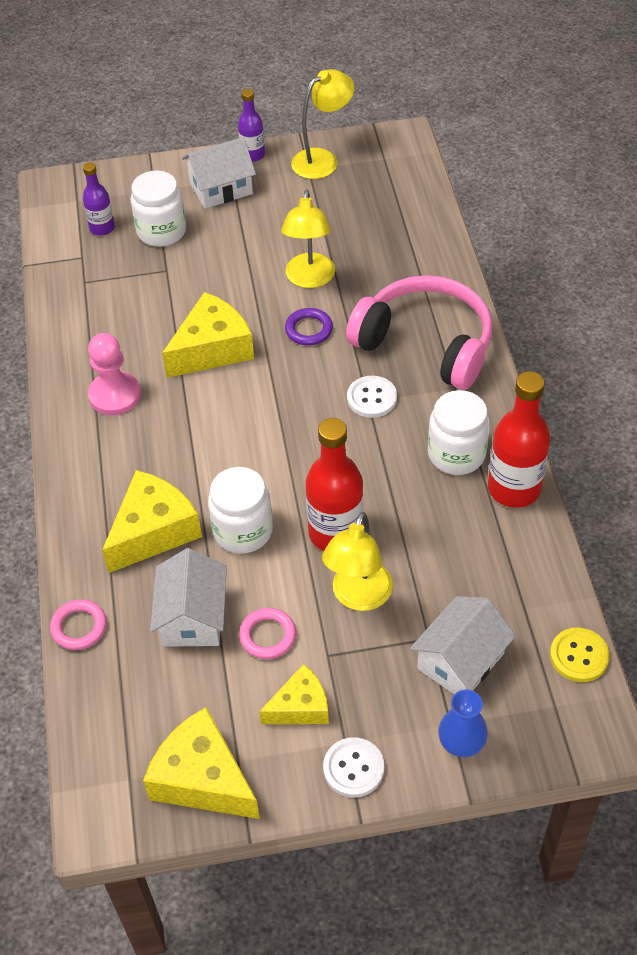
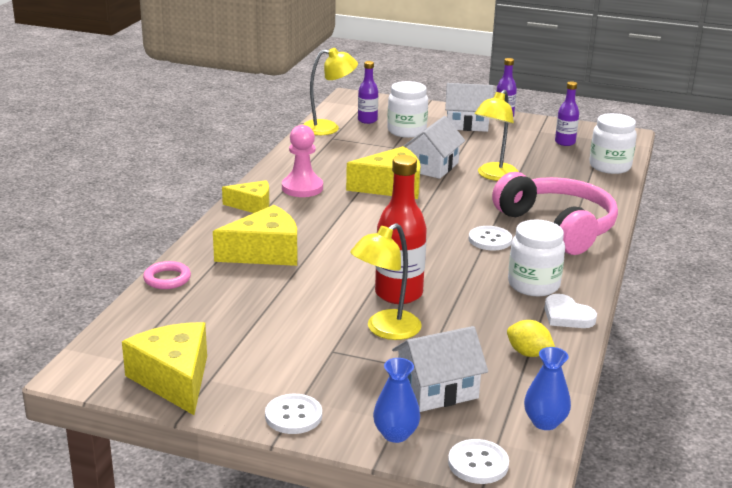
camera: 25 degrees right, 25 degrees down
white house [150,548,227,647] -> white house moved to [404,116,465,179]
white jar [208,467,273,554] -> white jar moved to [589,113,637,174]
pink ring [239,608,296,659] -> none
yellow cheese [259,664,329,724] -> yellow cheese moved to [222,180,270,213]
purple ring [285,308,333,345] -> none
yellow lamp [291,69,355,179] -> yellow lamp moved to [303,48,358,135]
red bottle [488,371,551,508] -> white heart [544,294,597,328]
yellow button [550,628,610,682] -> blue vase [524,347,571,430]
none -> white button [448,439,509,484]
none -> yellow lemon [507,320,555,357]
none -> purple bottle [555,81,579,146]

